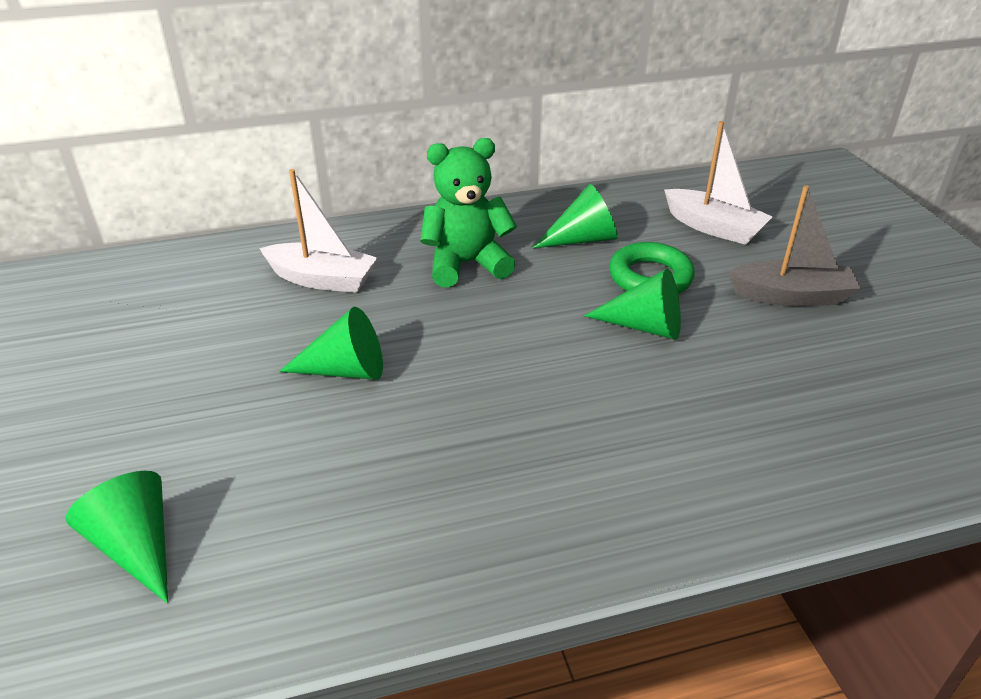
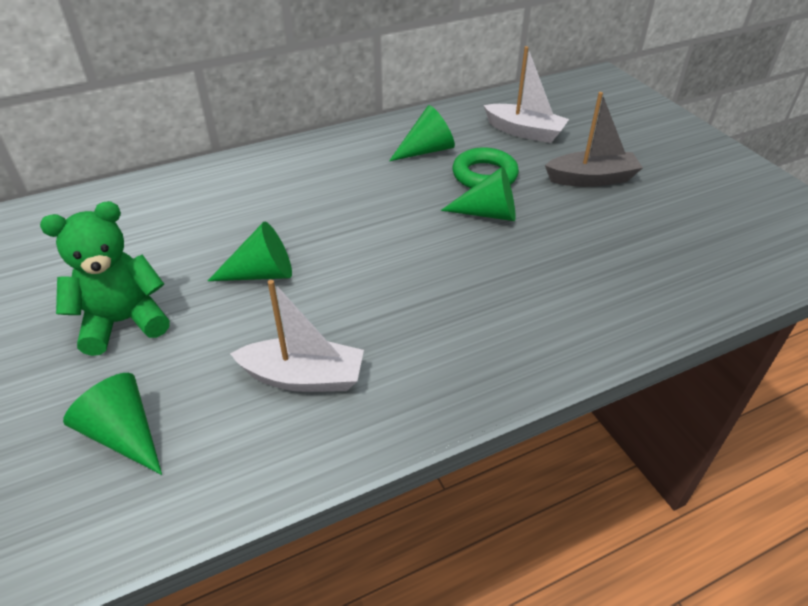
camera: 10 degrees left, 5 degrees up
white boat [259,169,377,293] -> white boat moved to [230,280,364,392]
green teddy bear [420,138,517,287] -> green teddy bear moved to [40,201,170,356]

